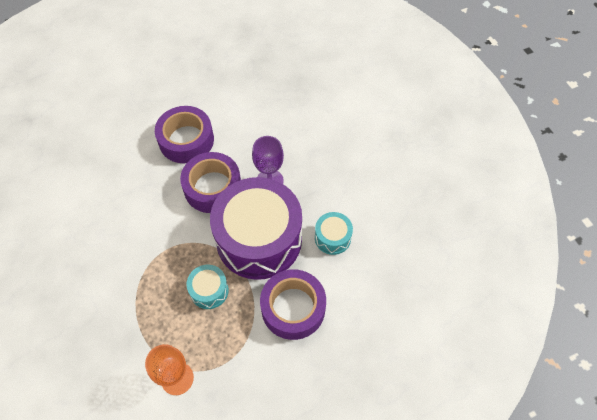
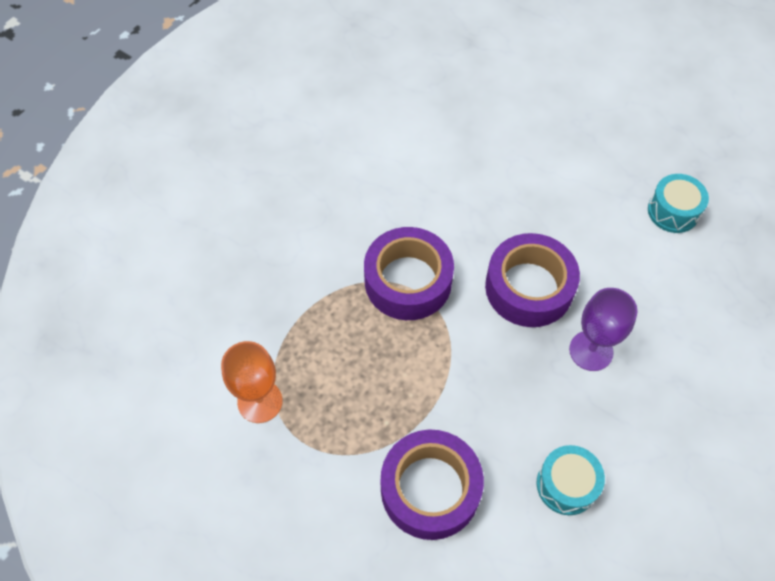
camera: 60 degrees right, 0 degrees up
purple tape [155,106,214,163] -> purple tape moved to [364,227,454,320]
turquoise drum [186,265,229,309] -> turquoise drum moved to [648,174,709,233]
purple drum [210,177,302,280] -> none

